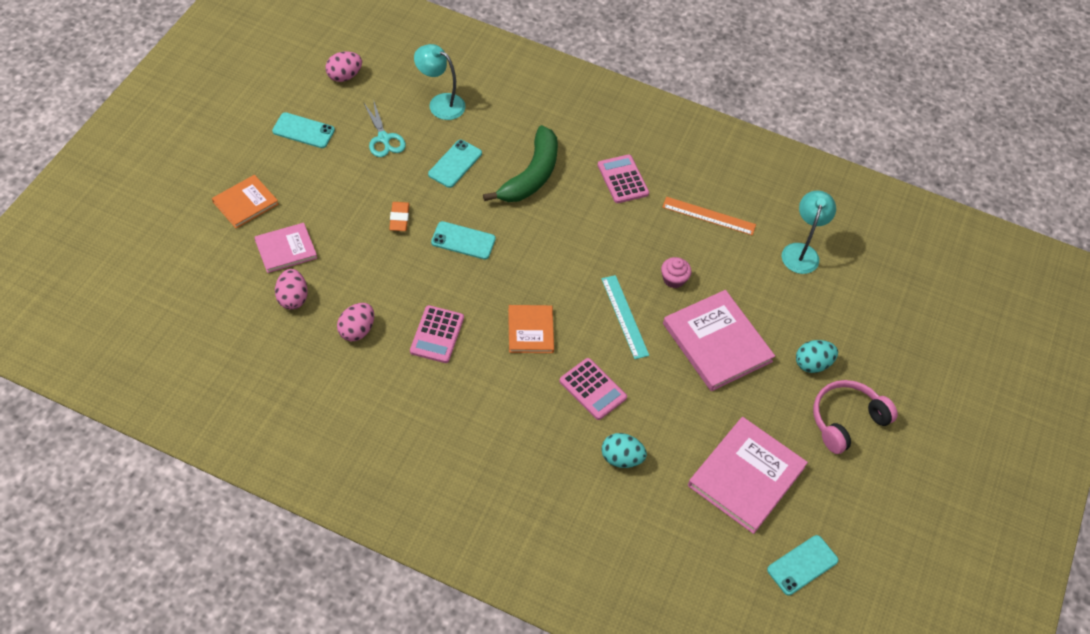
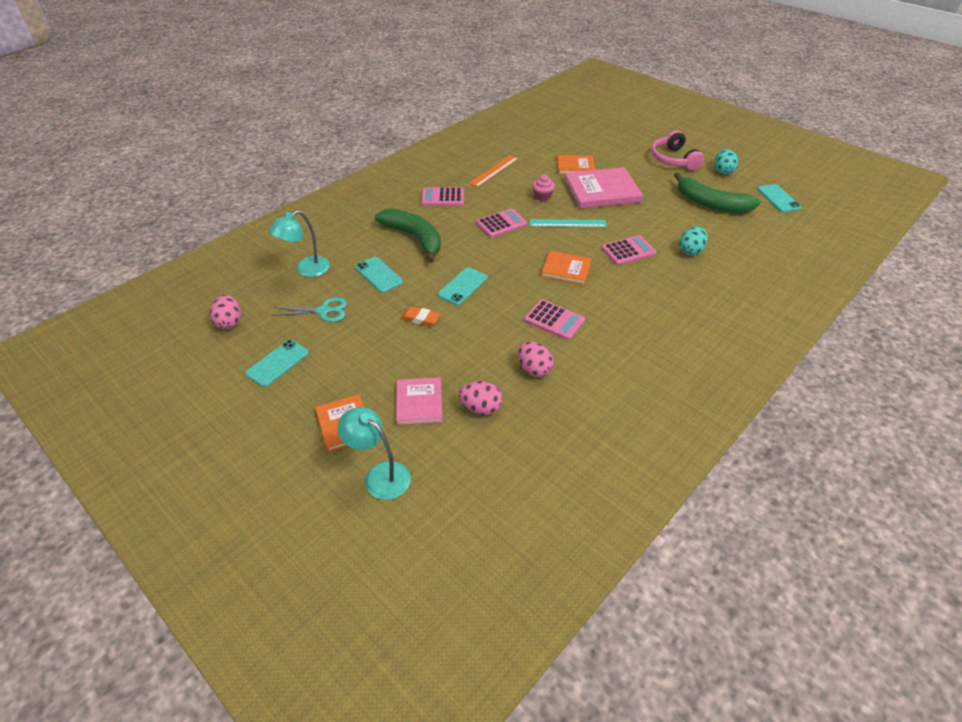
camera: 65 degrees left, 10 degrees down
pink book [688,417,808,534] -> green banana [674,172,761,213]
turquoise lamp [782,190,836,274] -> turquoise lamp moved to [338,407,411,500]
turquoise egg [796,340,838,373] -> turquoise egg moved to [715,149,738,175]
none -> pink calculator [476,208,527,238]
none -> orange book [557,155,595,175]

